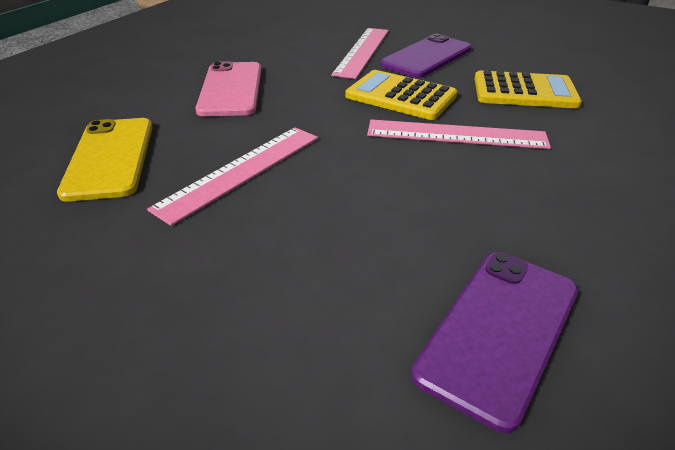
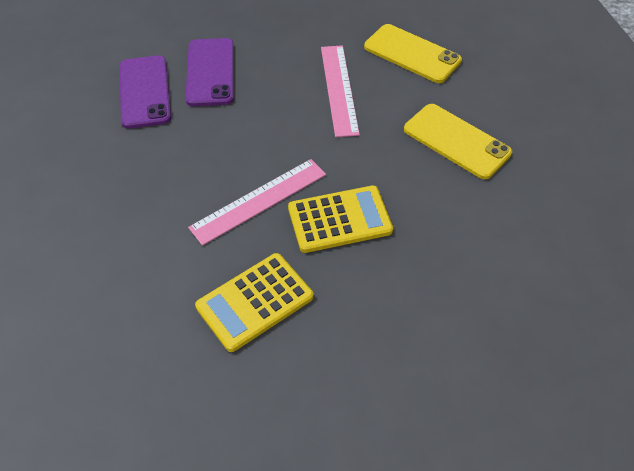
camera: 135 degrees right, 15 degrees up
pink phone [195,61,261,116] -> yellow phone [404,104,512,179]
pink ruler [331,28,389,79] -> none
purple phone [381,34,472,78] -> purple phone moved to [185,38,234,106]

